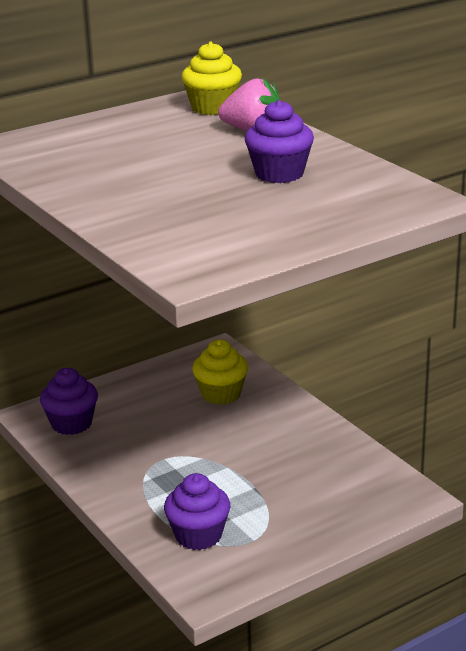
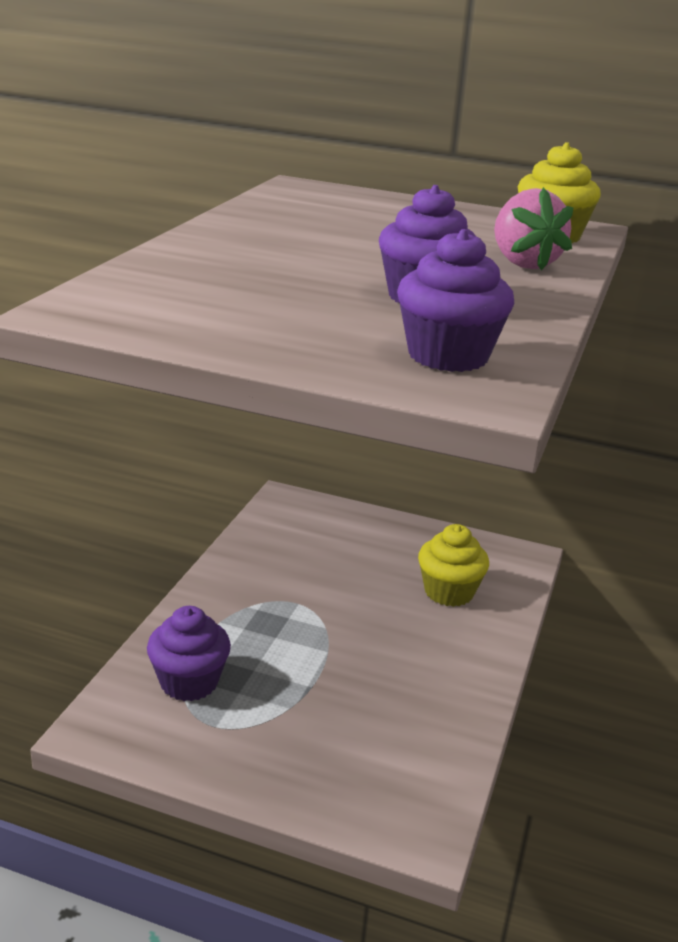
camera: 50 degrees right, 0 degrees up
purple cupcake [40,368,98,435] -> purple cupcake moved to [397,229,514,372]

